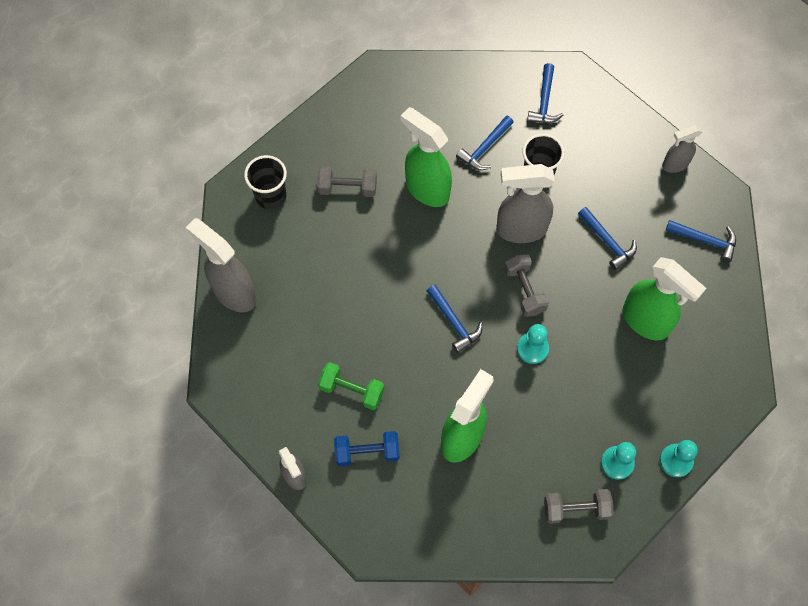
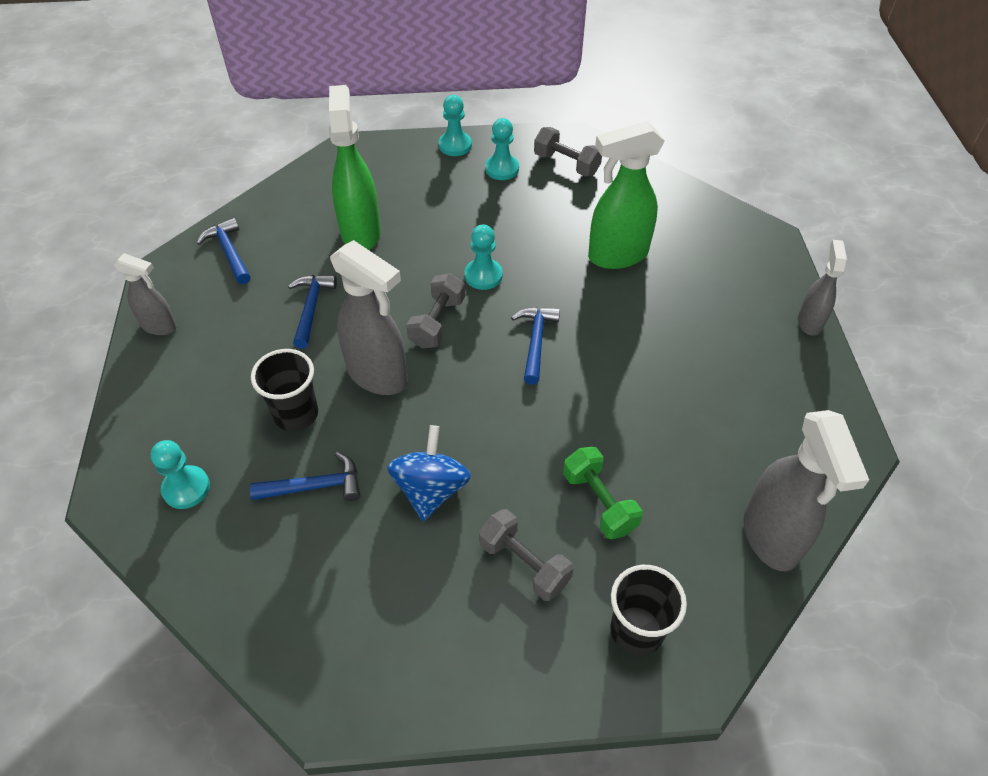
camera: 140 degrees left, 15 degrees down
green dumbbell [318,362,384,410] -> green dumbbell moved to [563,447,643,539]
blue dumbbell [334,431,400,466] -> none
green spray bottle [401,107,452,207] -> blue spinning top [387,425,471,521]
blue hammer [527,63,563,123] -> turquoise pawn [151,440,210,509]

